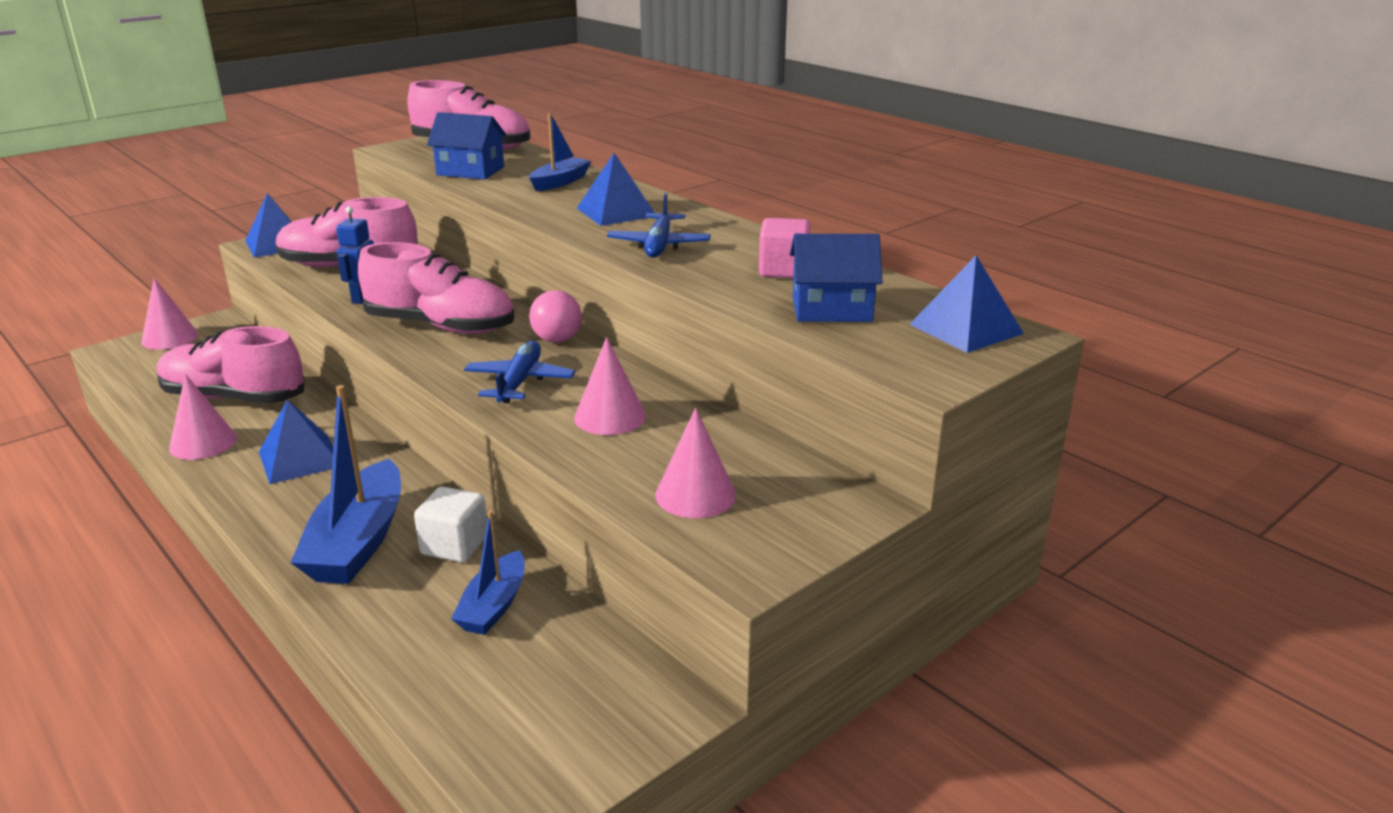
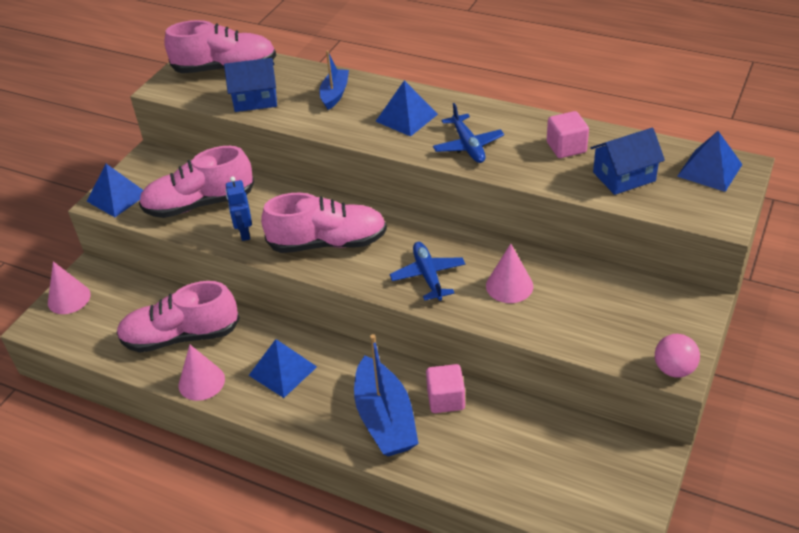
camera: 20 degrees left, 15 degrees up
white cube [414,486,487,563] -> pink cube [426,364,465,413]
blue boat [451,510,525,635] -> none
pink ball [529,290,582,343] -> pink ball moved to [655,334,700,378]
pink cone [655,408,736,518] -> none

